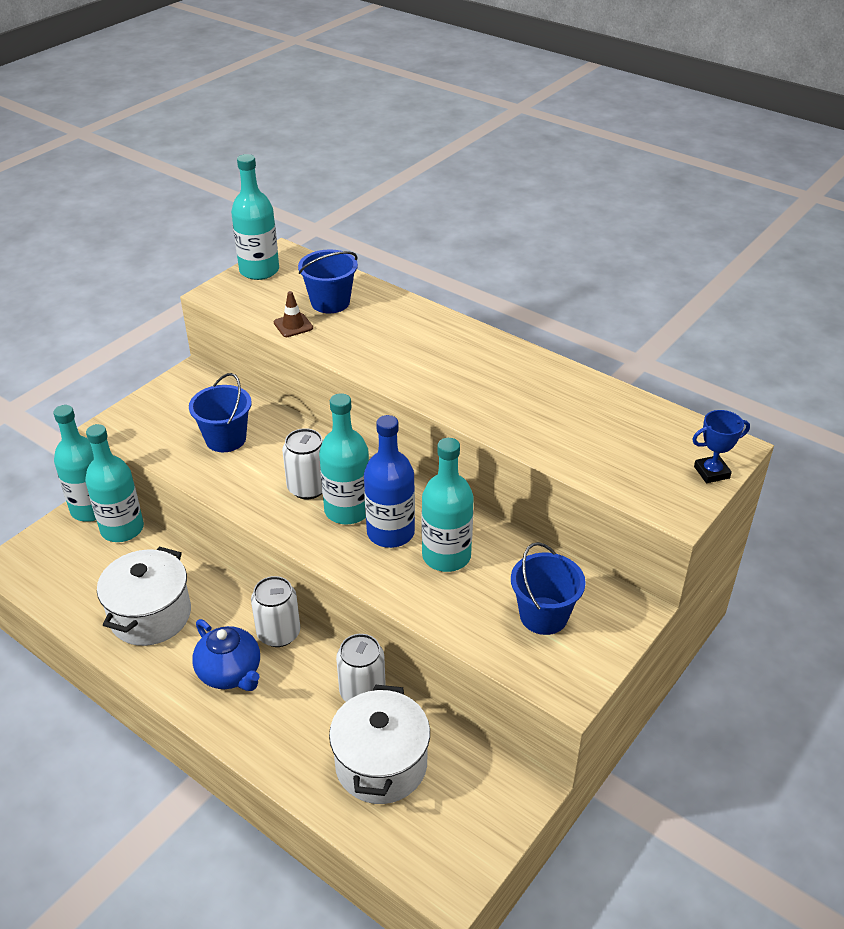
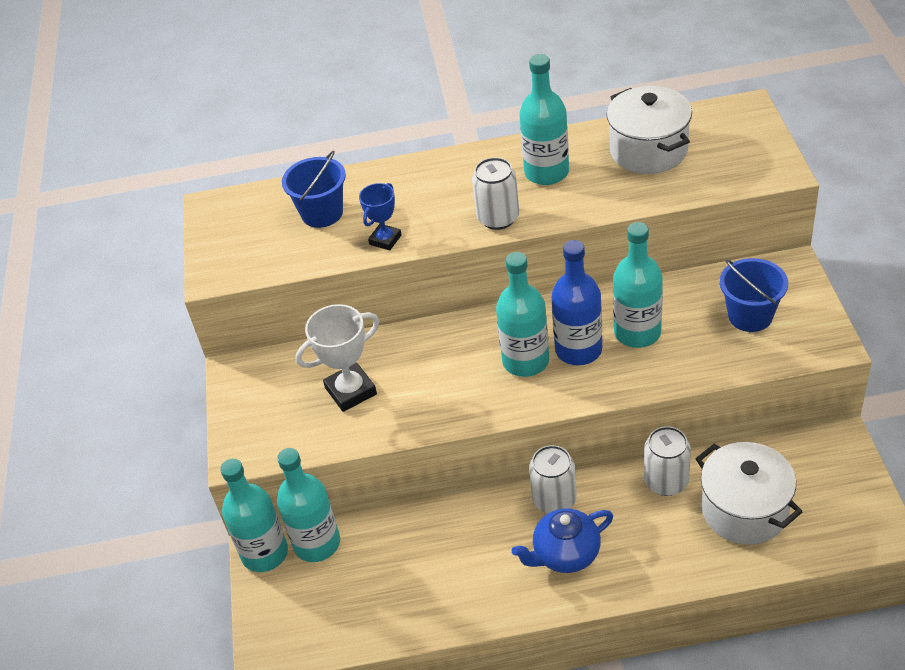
camera: 40 degrees left, 5 degrees up
white pot [97,547,191,646] -> white pot moved to [607,86,692,174]
blue bucket [189,373,252,452] -> white trophy [296,304,379,412]
blue teapot [192,619,260,691] -> blue teapot turned 150 degrees clockwise [512,508,613,573]
turquoise bottle [231,154,279,280] -> turquoise bottle moved to [519,54,569,185]
brown traffic cone [274,291,313,337] -> none
white can [282,428,323,499] -> white can moved to [472,157,519,230]
blue trophy [692,410,750,483] -> blue trophy moved to [359,183,401,251]

